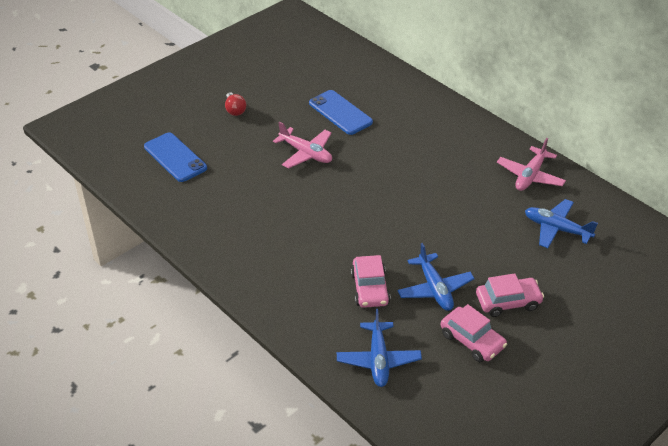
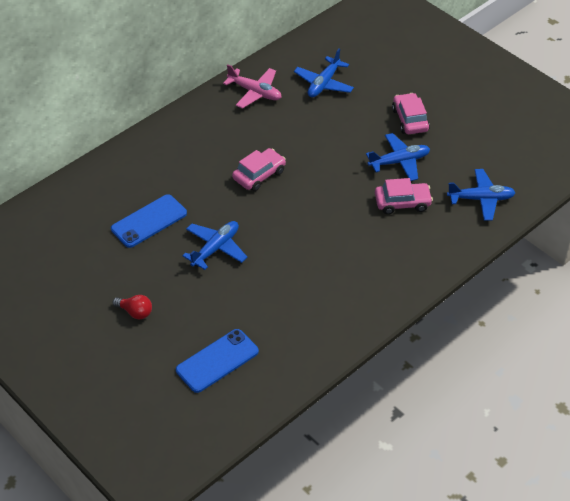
camera: 90 degrees left, 5 degrees up
red light bulb [225,92,246,116] -> red light bulb turned 45 degrees clockwise [113,295,152,319]
pink plane [273,121,332,169] -> blue plane [183,221,247,270]
pink car [441,304,507,362] -> pink car moved to [232,148,286,191]

